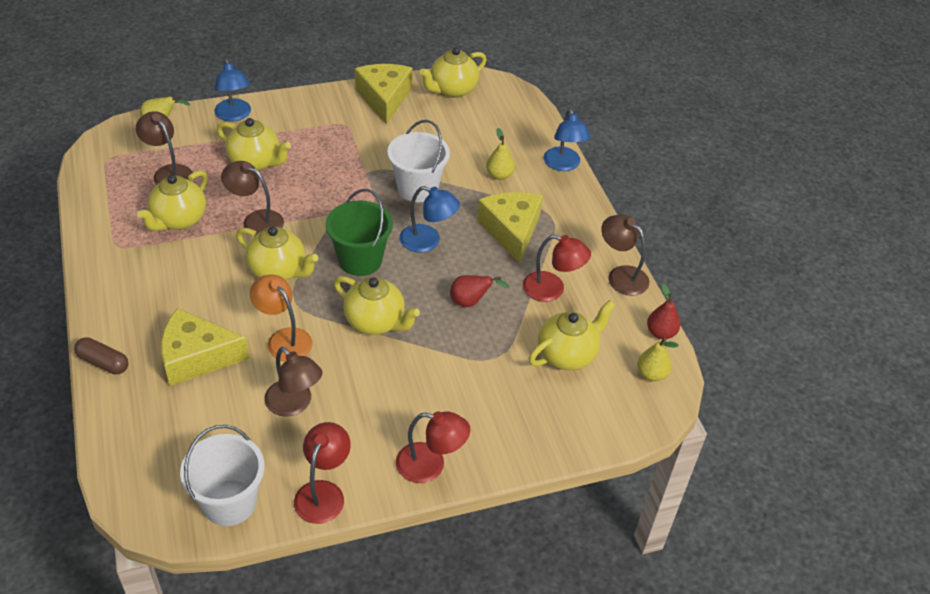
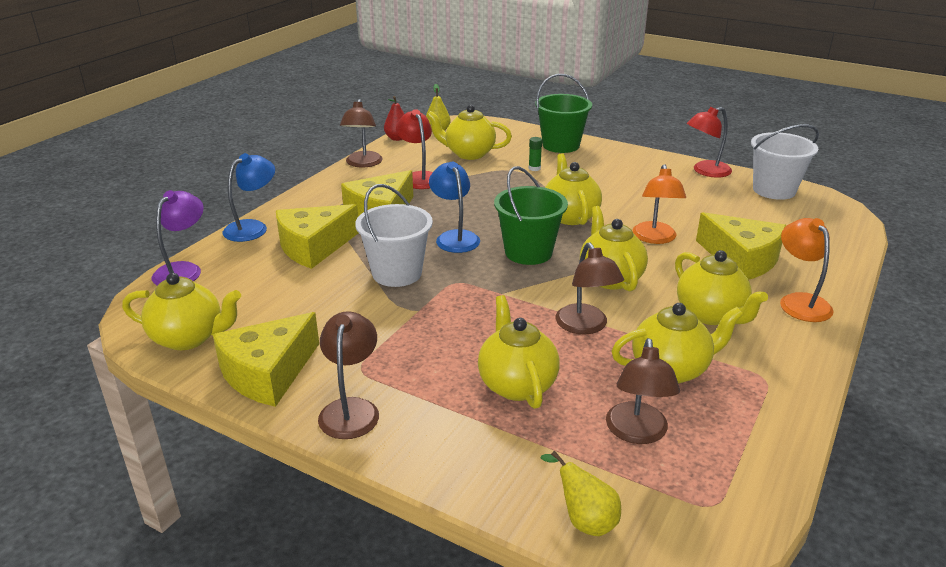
camera: 130 degrees left, 15 degrees down
brown capsule [74,337,128,374] -> none
blue lamp [214,58,251,122] -> none
brown lamp [265,347,323,417] -> brown lamp moved to [318,311,379,439]
red lamp [396,411,470,483] -> none
red pear [450,275,509,307] -> none
yellow pear [486,128,515,180] -> yellow cheese [276,204,358,269]
none -> purple lamp [152,190,204,285]
none -> green glue stick [529,137,542,171]
none -> green bucket [535,74,592,153]
none -> yellow teapot [675,250,768,325]
none -> orange lamp [780,218,834,322]

